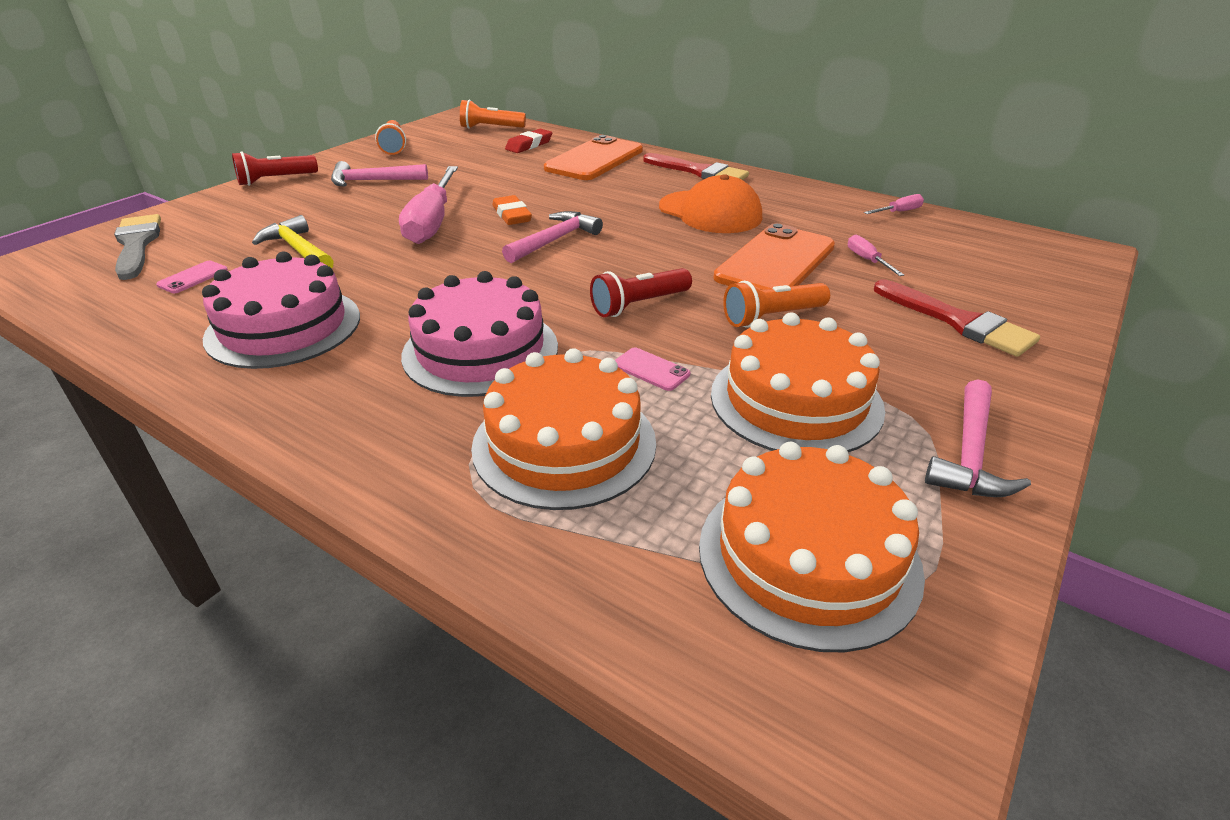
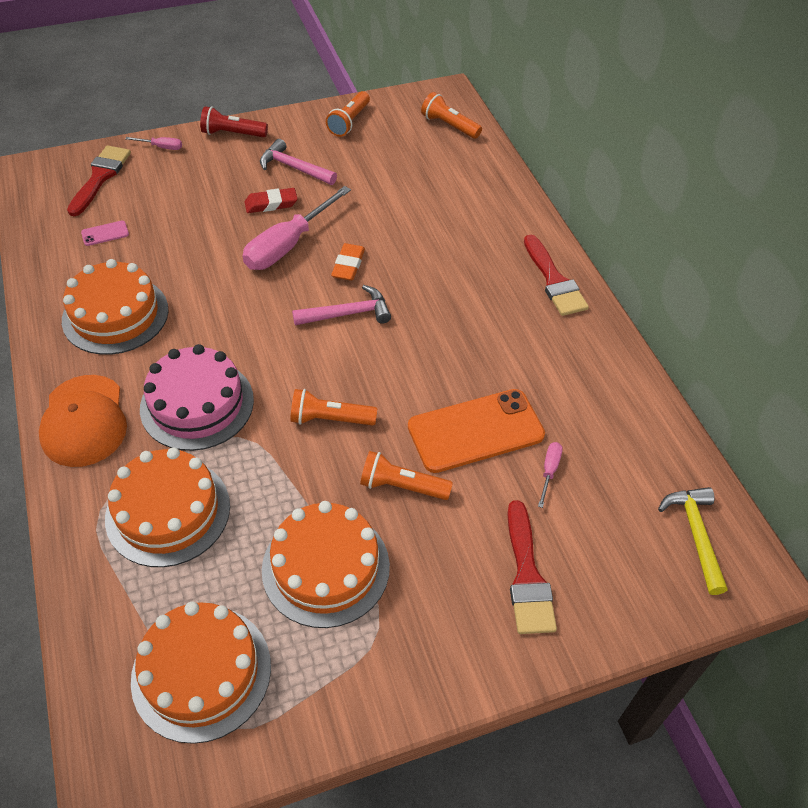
camera: 35 degrees right, 15 degrees up
grey brush [114,214,161,280] -> red brush [67,145,131,216]
pink cake [202,252,360,369] -> orange cake [62,259,169,355]
yellow hammer [252,215,334,268] -> yellow hammer moved to [658,487,727,595]
red eraser [505,129,552,153] -> red eraser moved to [245,188,298,213]
orange phone [544,135,643,180] -> none
red flashlight [590,268,692,317] -> orange flashlight [290,389,377,426]
pink phone [615,347,690,391] -> none
orange cap [659,174,762,233] -> orange cap moved to [39,375,127,467]
pink screwdriver [864,194,924,214] -> pink screwdriver moved to [125,137,182,150]
pink hammer [925,379,1031,497] -> none

